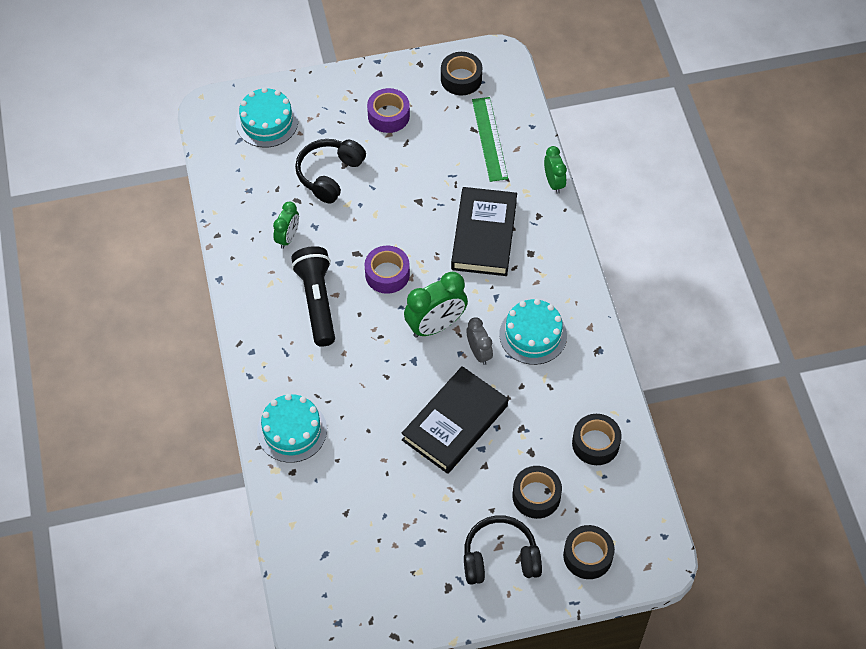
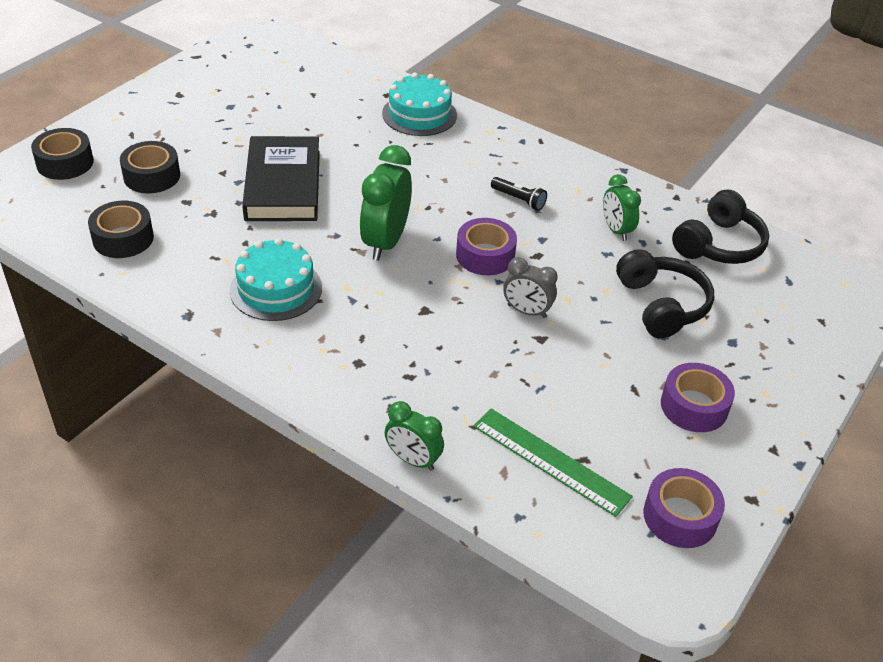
camera: 135 degrees right, 15 degrees down
turquoise cake [236,87,298,148] -> none
black flashlight [291,246,335,347] -> black flashlight [491,177,547,211], size x0.48
black tape [441,52,482,95] -> purple tape [643,468,725,548]
black book [451,187,517,276] -> none
black headphones [464,515,542,585] -> black headphones moved to [672,190,769,264]
grey clock [467,317,493,365] -> grey clock moved to [503,257,558,318]

